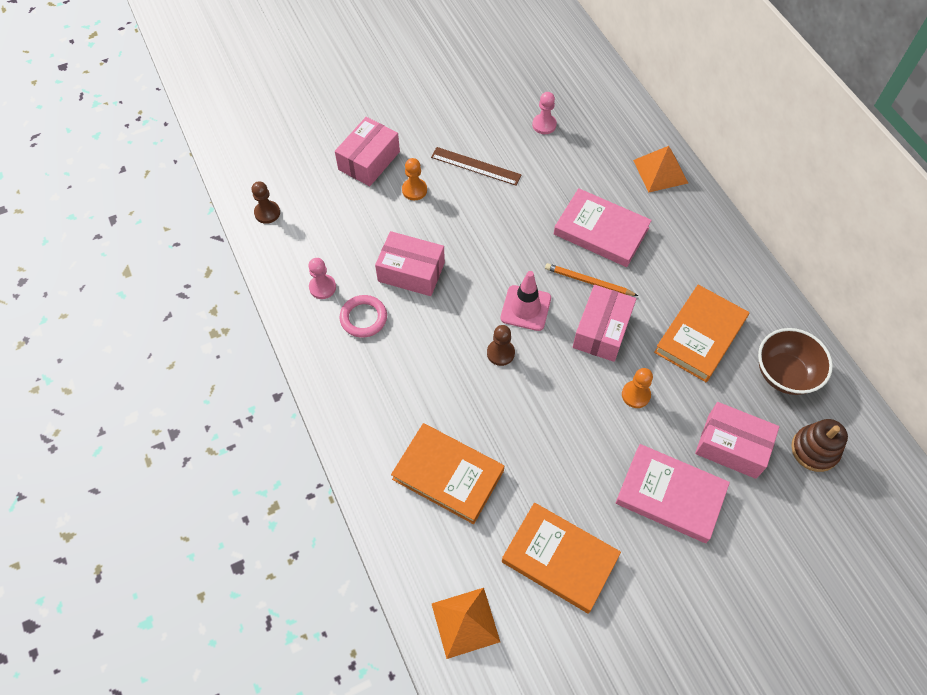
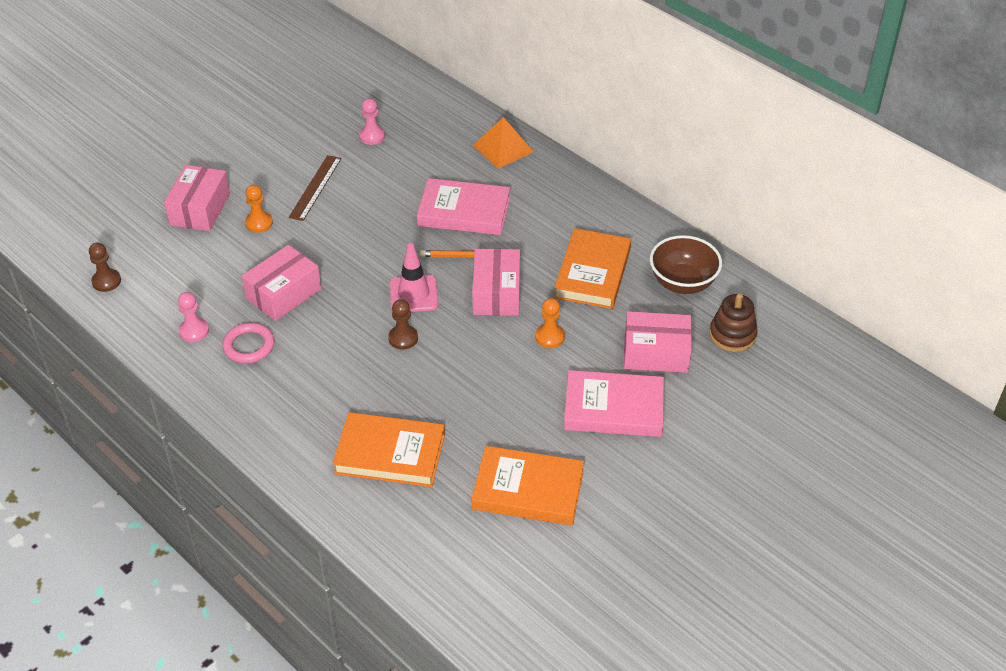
camera: 20 degrees left, 15 degrees down
pink box [375,231,445,296] -> pink box turned 45 degrees counterclockwise [242,245,321,321]
brown ruler [431,147,522,186] -> brown ruler turned 75 degrees counterclockwise [289,155,342,221]
orange pyramid [432,588,500,659] -> none

